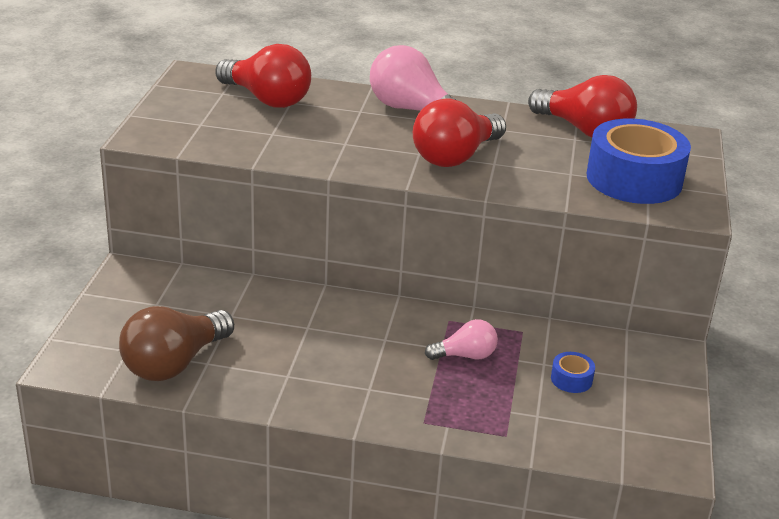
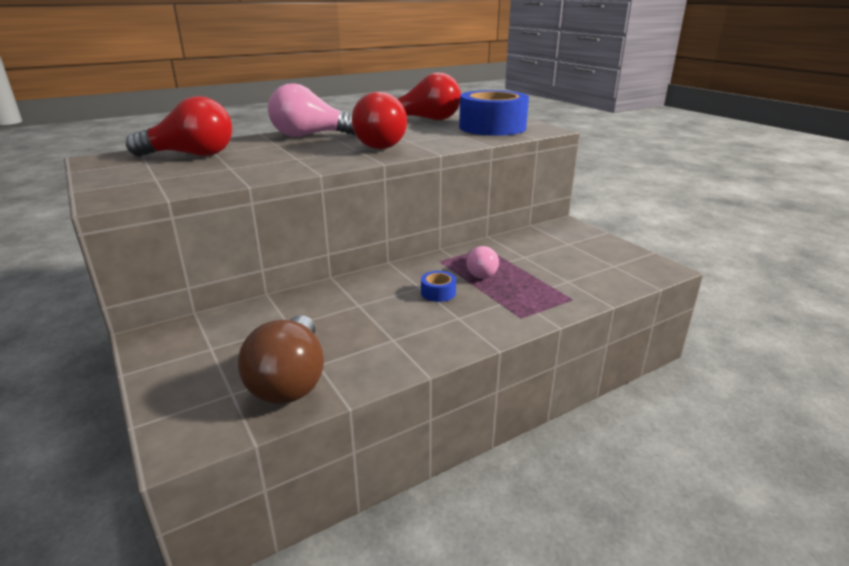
camera: 40 degrees left, 5 degrees down
pink light bulb [425,319,498,360] -> pink light bulb turned 135 degrees clockwise [466,246,499,279]
blue tape [551,352,595,393] -> blue tape moved to [421,271,456,302]

